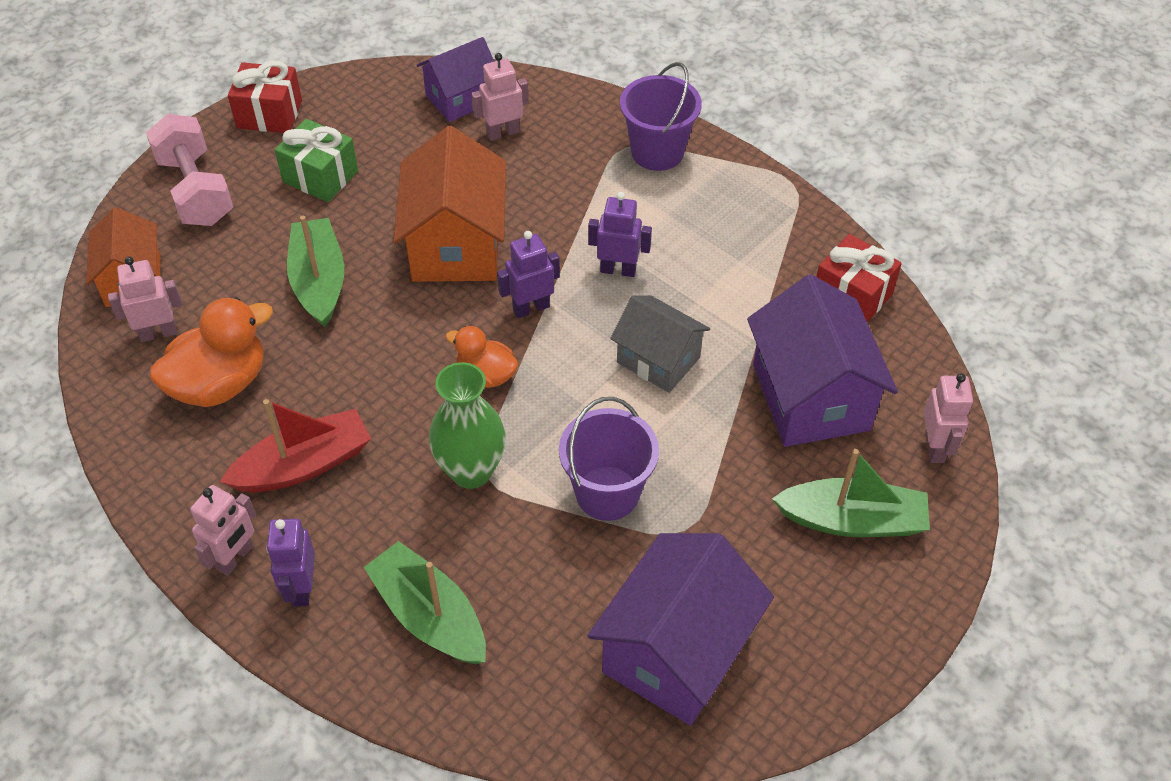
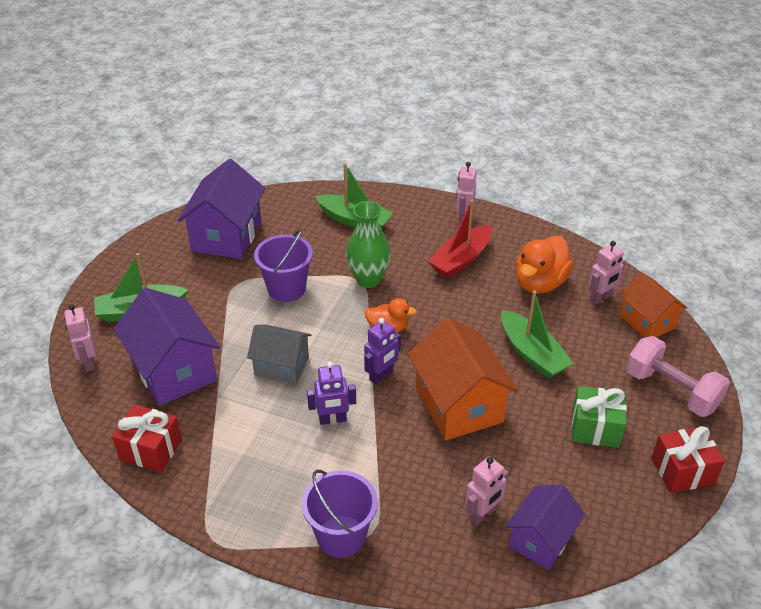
camera: 160 degrees right, 10 degrees down
purple robot [267,519,315,607] -> none

